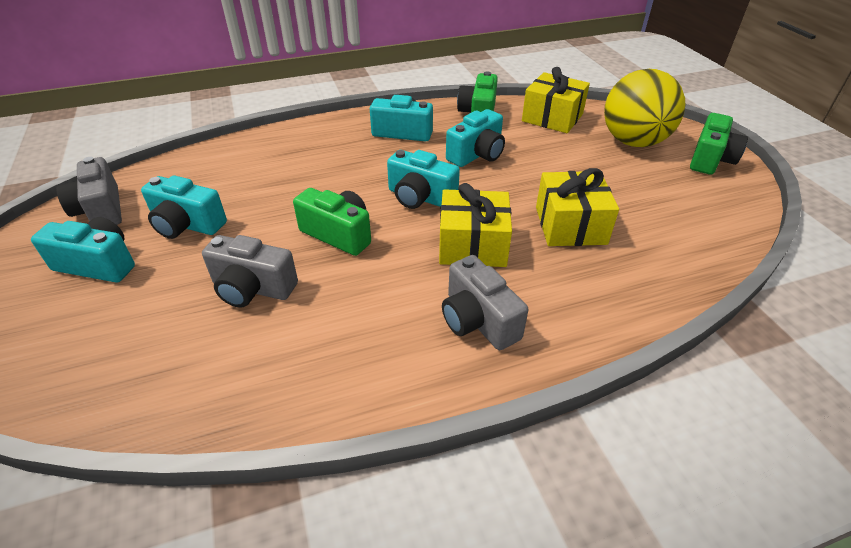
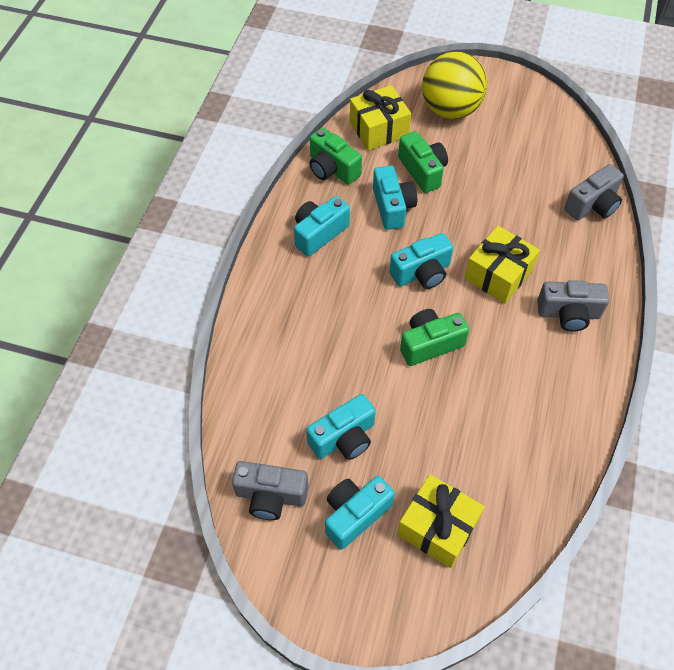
camera: 55 degrees left, 15 degrees up
grey camera [202,235,298,308] -> grey camera moved to [564,164,624,220]
yellow gift [536,168,619,246] -> yellow gift moved to [397,474,485,568]
green camera [690,113,748,175] -> green camera moved to [398,131,448,193]

